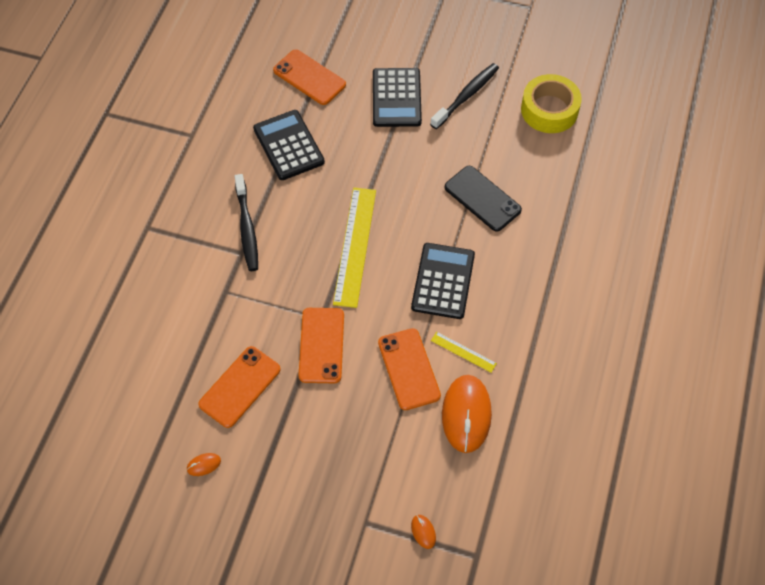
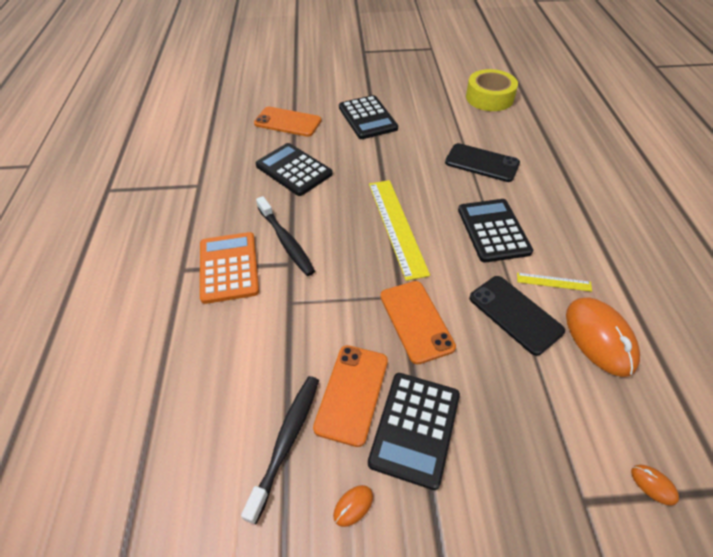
camera: 20 degrees left, 10 degrees down
orange phone [378,328,441,410] -> black phone [469,276,565,356]
black toothbrush [430,63,499,129] -> black toothbrush moved to [241,376,319,524]
none -> orange calculator [200,232,259,304]
none -> black calculator [368,373,460,490]

